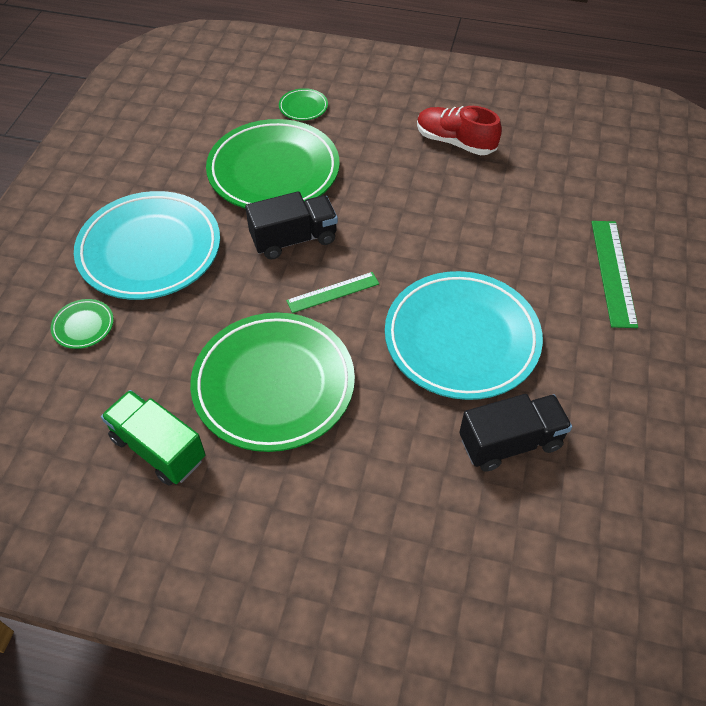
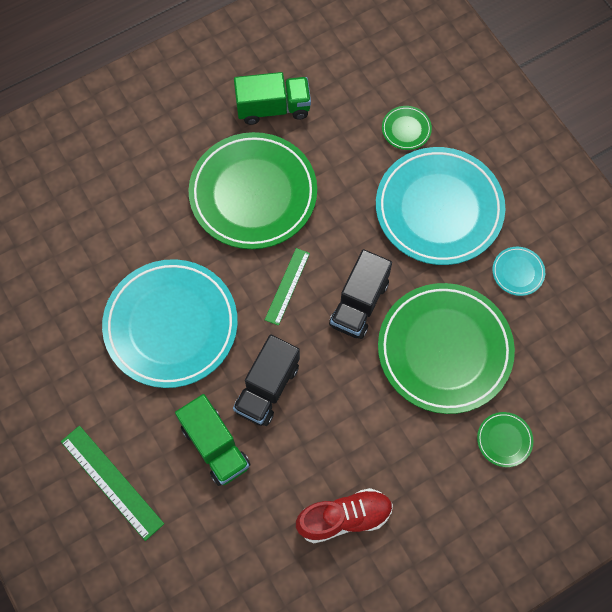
camera: 135 degrees right, 15 degrees up
black truck [459,394,572,472] -> black truck moved to [233,335,300,426]
none -> green truck [175,394,250,486]
none -> turquoise plate [492,247,545,296]

